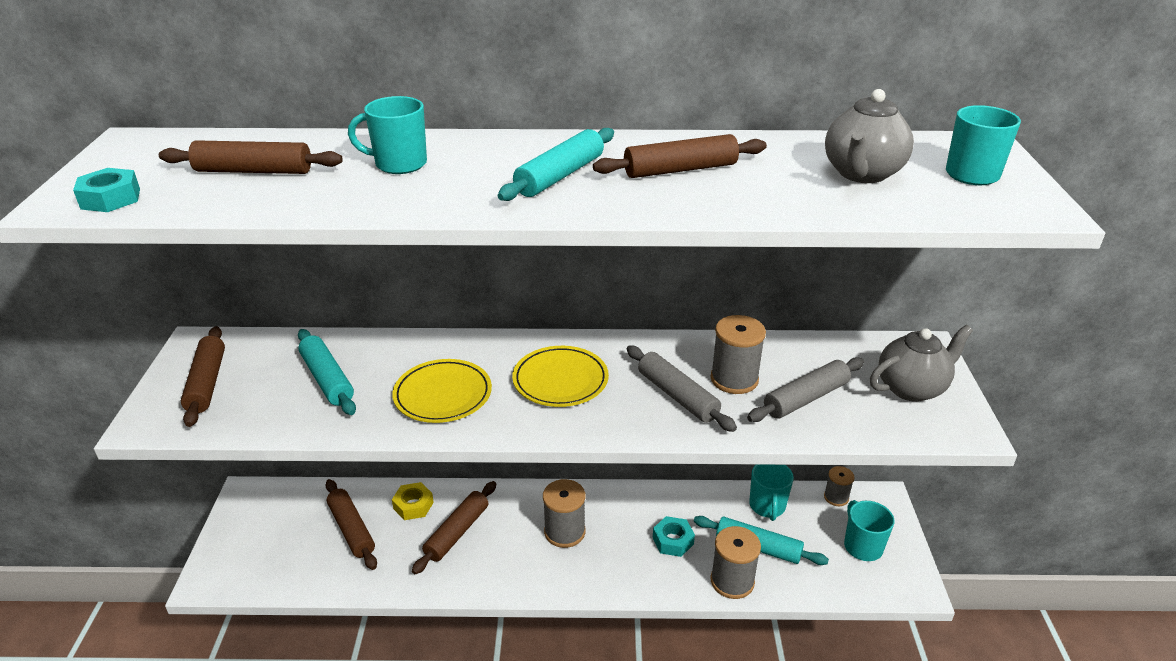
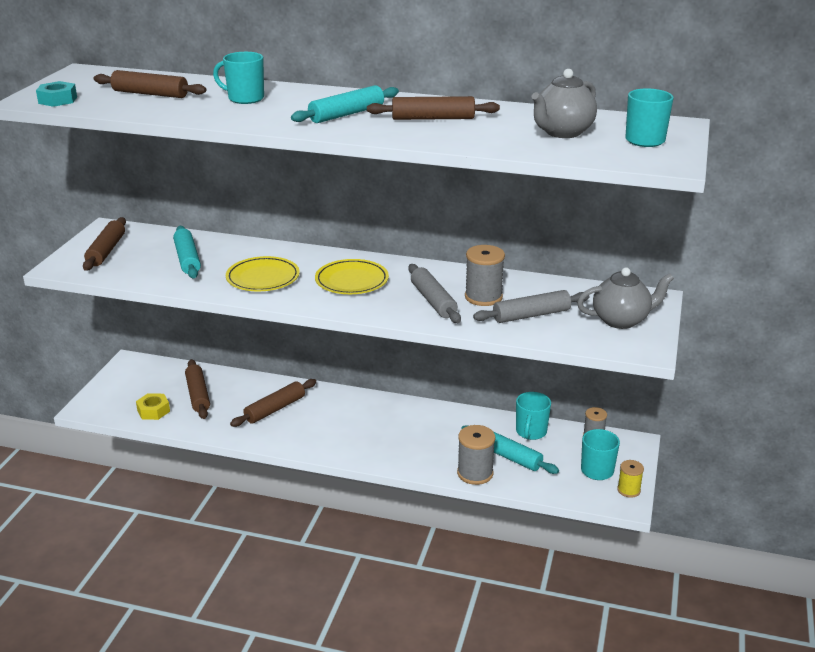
camera: 15 degrees right, 5 degrees down
yellow nut [392,482,434,520] -> yellow nut moved to [136,393,170,420]
grey spool [543,479,586,548] -> none
turquoise nut [653,516,695,557] -> none
none -> yellow spool [617,460,644,498]

